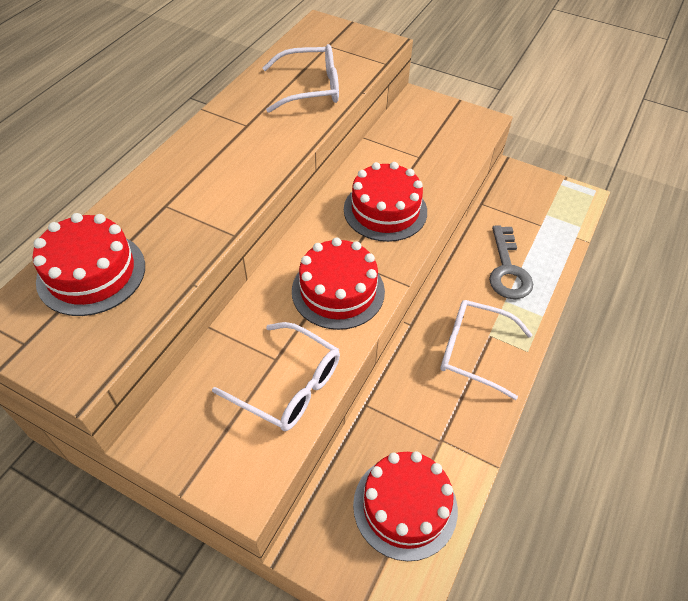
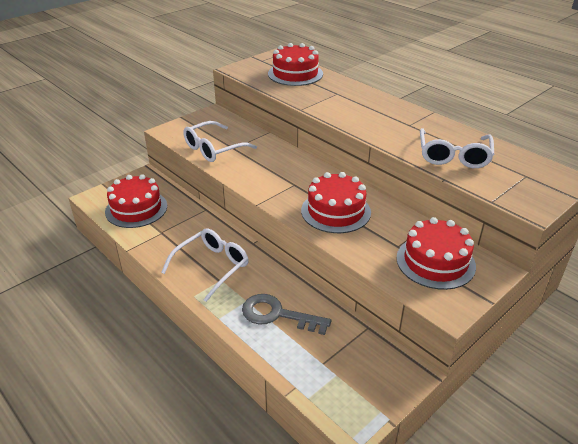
camera: 110 degrees right, 15 degrees down
red cake [292,237,385,330] -> red cake moved to [396,217,476,290]

